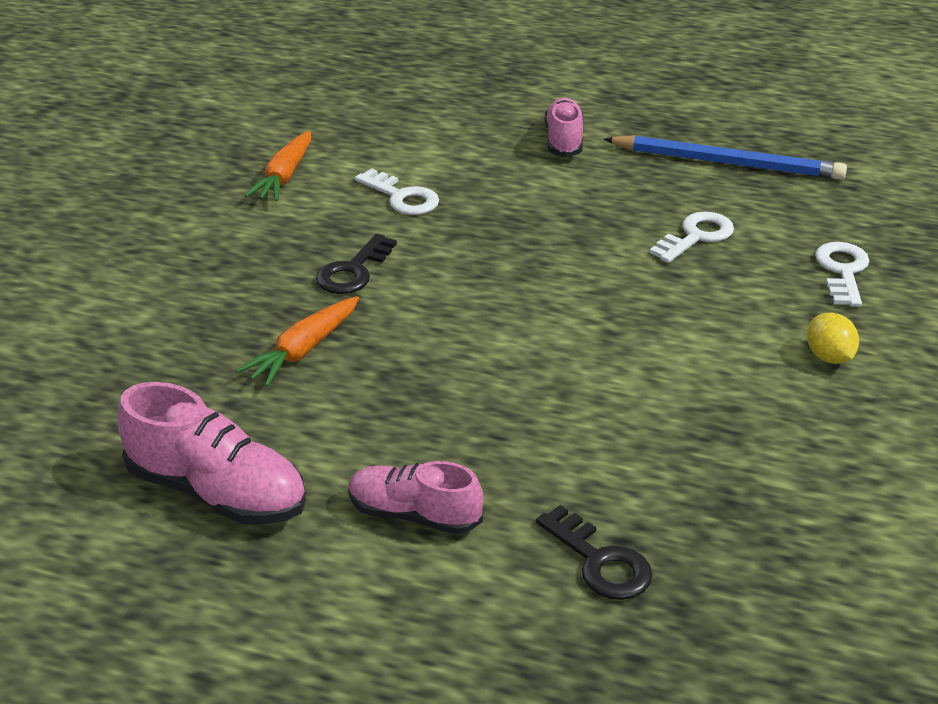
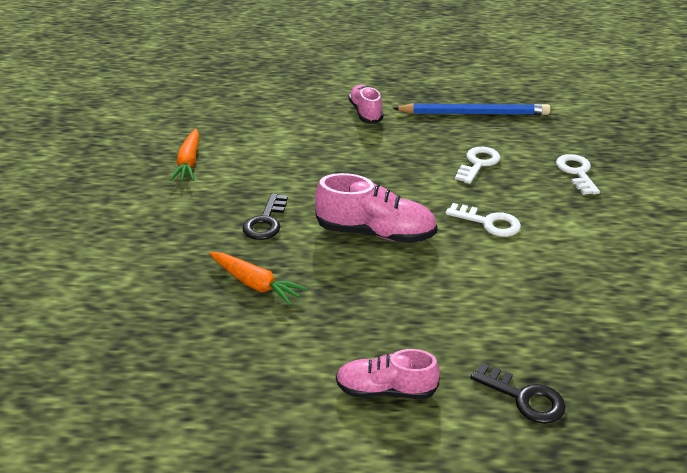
camera: 15 degrees left, 0 degrees up
pink shoe [118,382,306,525] -> pink shoe moved to [315,173,437,243]
orange carrot [236,296,359,387] -> orange carrot turned 75 degrees counterclockwise [209,252,308,305]
white key [355,168,439,215] -> white key moved to [446,203,521,237]
yellow lemon [807,313,859,364] -> none

